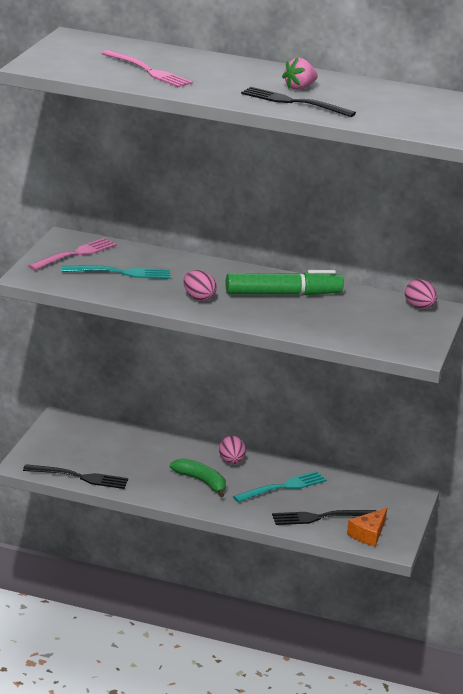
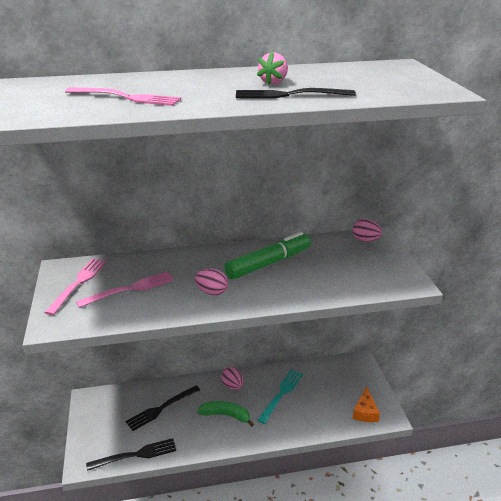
camera: 25 degrees left, 5 degrees up
turquoise fork [62,265,170,279] -> pink fork [76,271,174,308]
black fork [272,510,376,525] -> black fork moved to [126,385,200,431]

